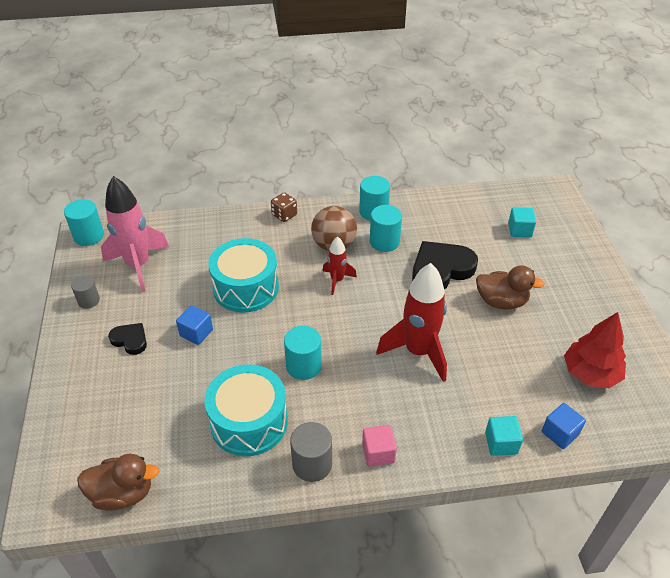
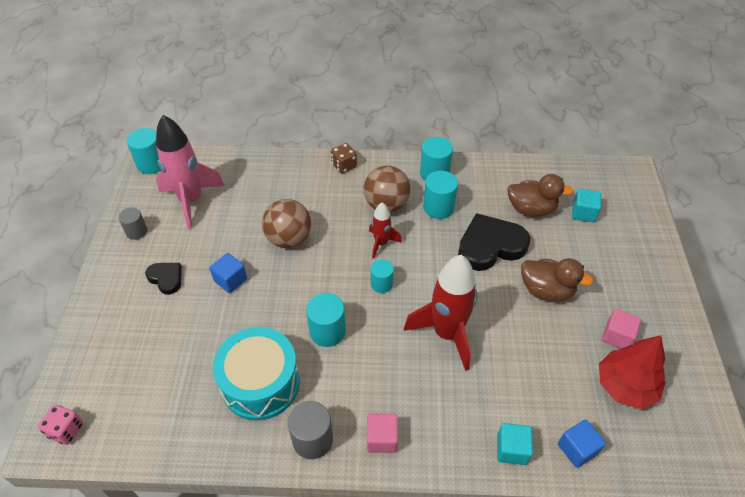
camera: 10 degrees right, 5 degrees up
brown duck [77,454,159,510] -> brown duck moved to [507,174,573,217]
turquoise drum [208,238,279,313] -> brown ball [262,199,311,248]
none -> pink dice [38,405,83,445]
none -> turquoise cylinder [370,259,394,293]
none -> pink cube [602,309,641,349]

